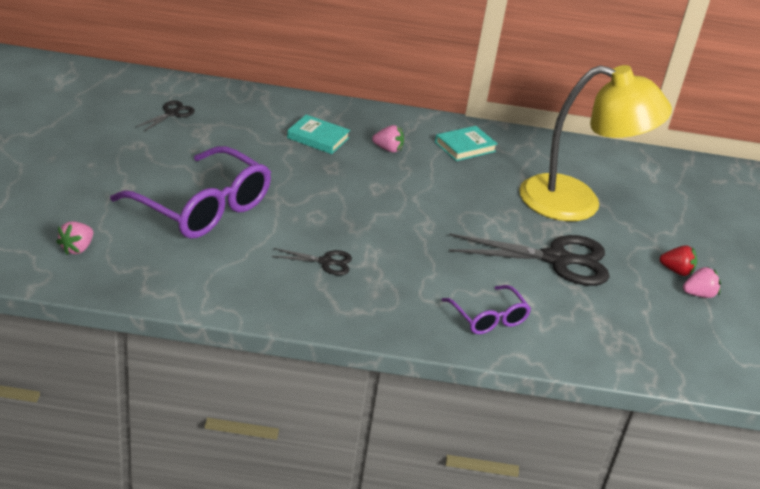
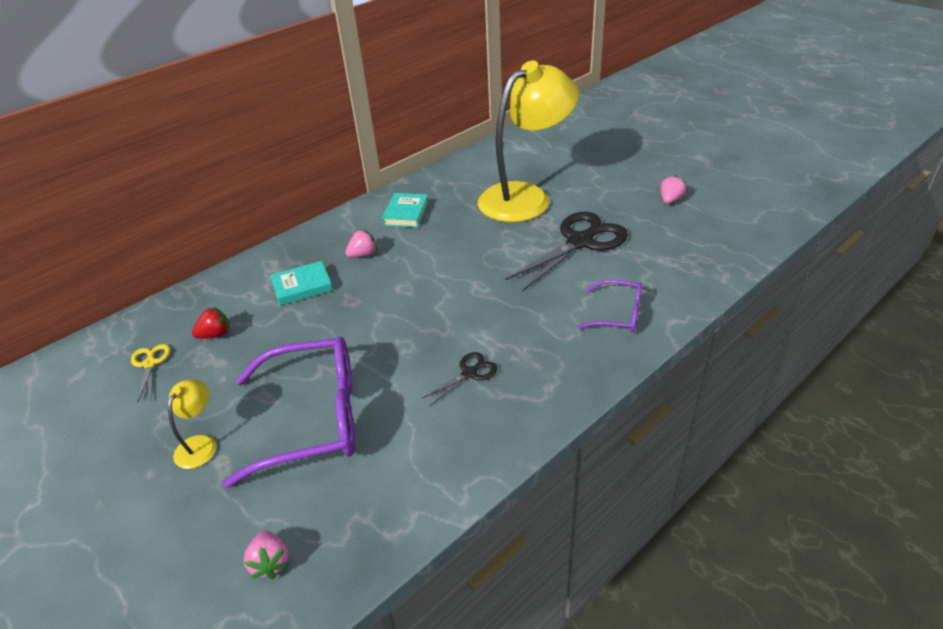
camera: 40 degrees left, 5 degrees up
black scissors [136,100,195,131] -> yellow scissors [131,344,170,403]
red strawberry [660,245,697,276] -> red strawberry moved to [192,307,230,339]
none -> yellow lamp [168,379,216,469]

